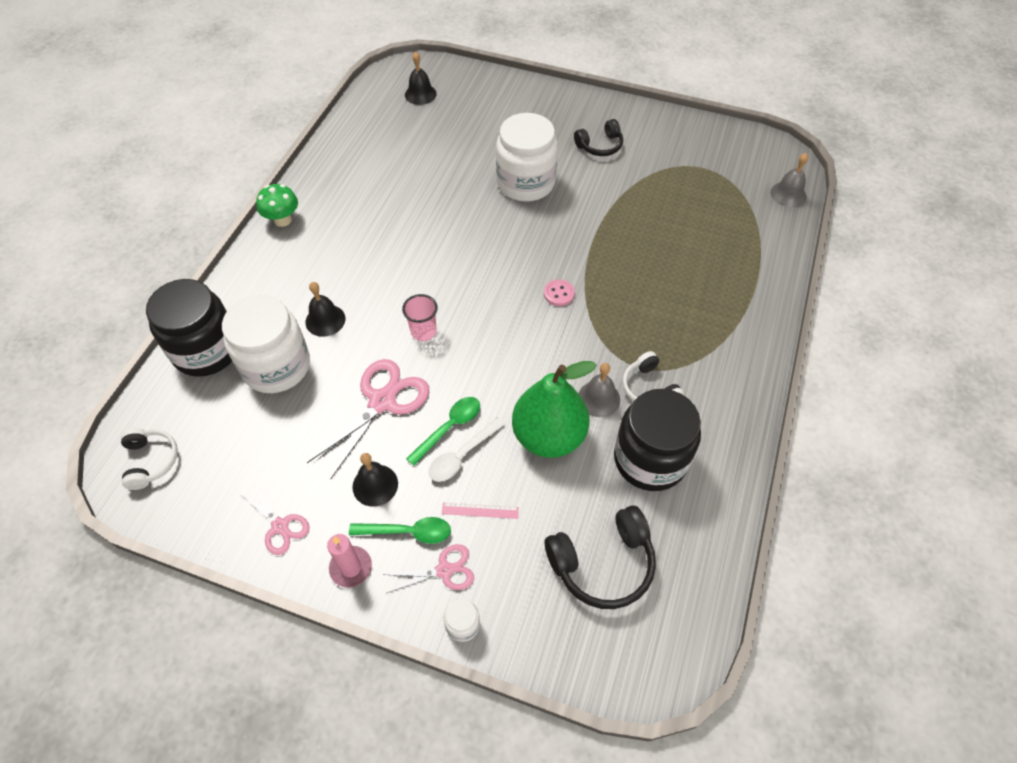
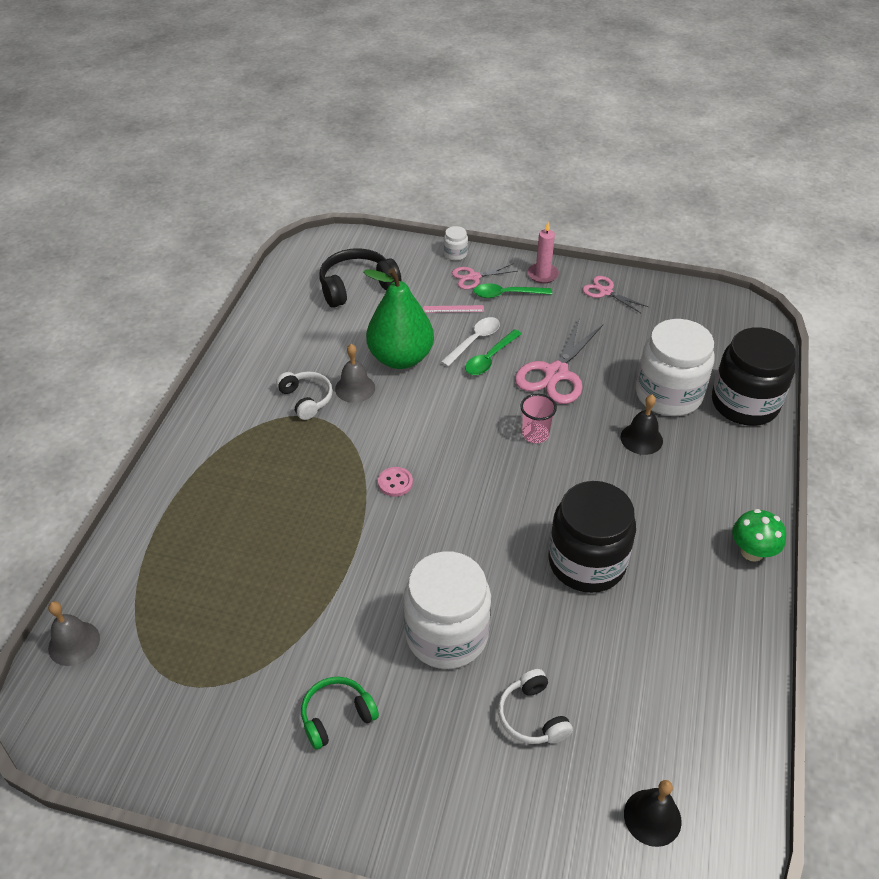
camera: 175 degrees right, 10 degrees down
white headphones [121,428,178,490] -> white headphones moved to [498,669,573,744]
black bell [352,453,398,506] -> none
black headphones [574,119,623,156] -> green headphones [301,677,379,750]
black jar [614,389,701,491] -> black jar moved to [548,481,636,593]

